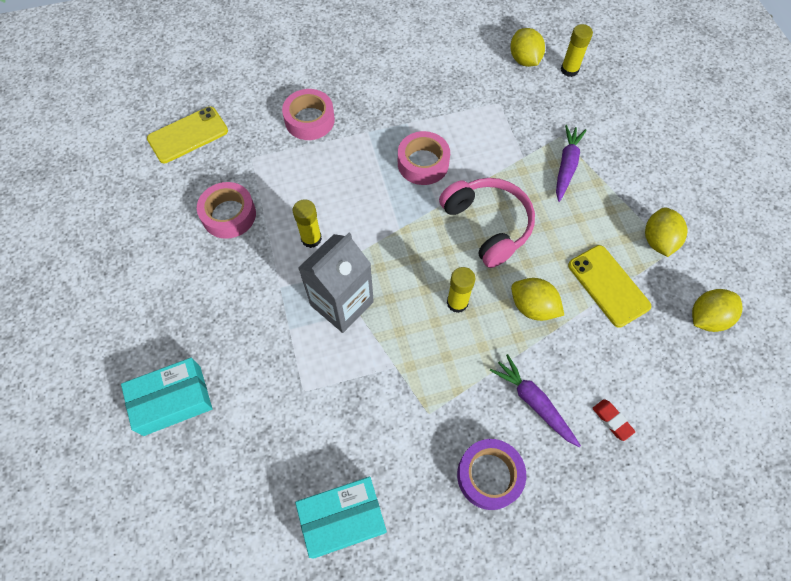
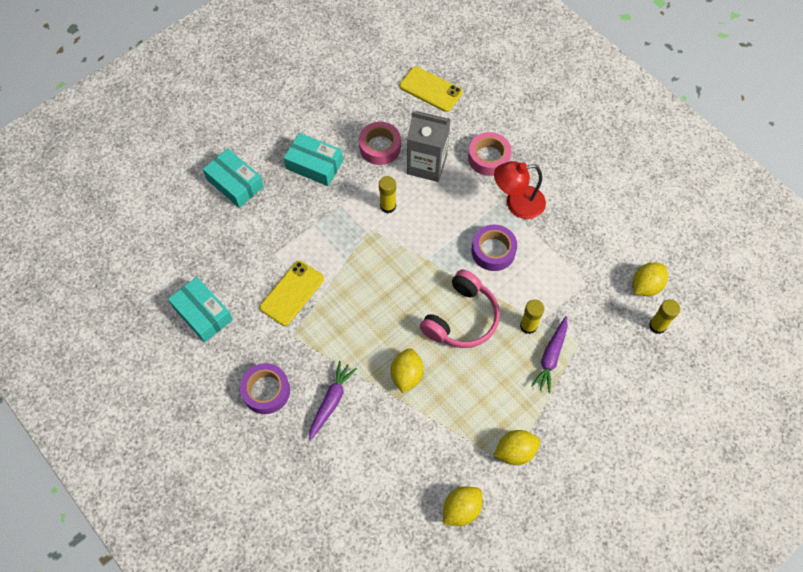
camera: 65 degrees right, 0 degrees up
grey carton [298,233,374,333] -> grey carton moved to [407,111,451,182]
pink tape [398,131,450,185] -> purple tape [471,224,517,271]
yellow glue stick [447,267,475,313] -> yellow glue stick moved to [520,299,544,334]
purple carrot [556,125,587,202] -> purple carrot turned 120 degrees clockwise [531,316,568,393]
yellow phone [568,245,652,328] -> yellow phone moved to [259,261,324,326]
red eraser [593,399,635,441] -> none
yellow lemon [692,289,743,332] -> yellow lemon turned 75 degrees counterclockwise [443,486,483,526]
none -> turquoise box [284,133,343,186]
none -> red lamp [494,161,546,219]

